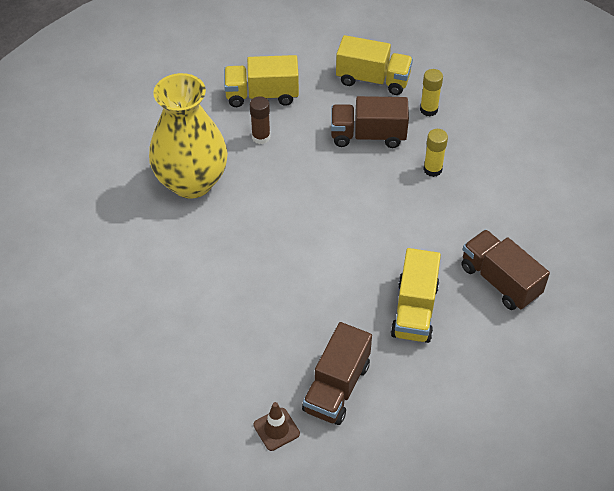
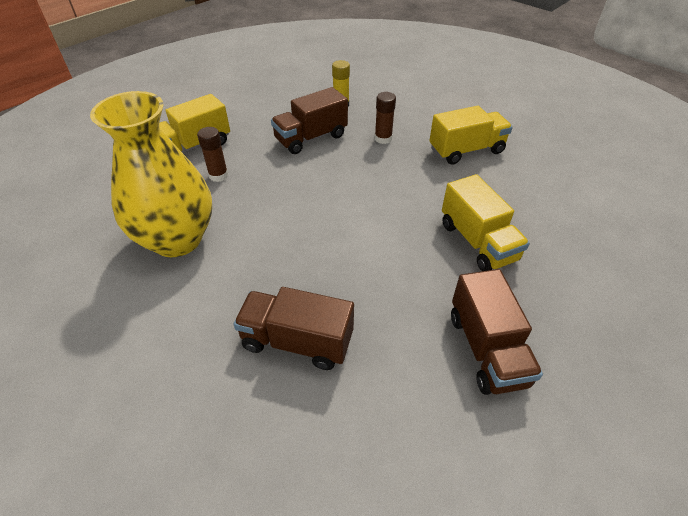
camera: 35 degrees left, 5 degrees down
brown traffic cone [253,402,300,451] -> none
yellow truck [336,35,413,95] -> yellow truck moved to [429,106,512,165]
yellow glue stick [423,129,448,177] -> brown glue stick [375,92,396,144]
brown truck [461,229,550,310] -> brown truck moved to [234,287,354,370]

